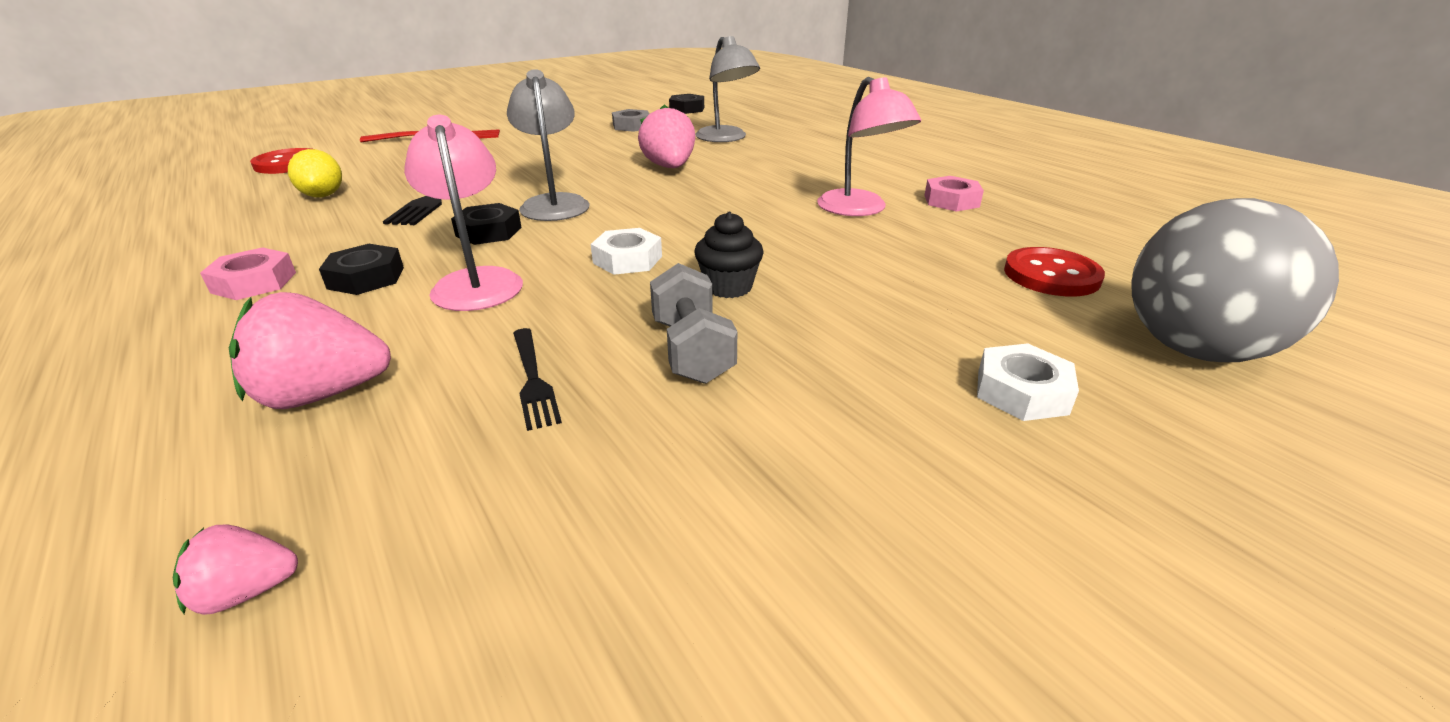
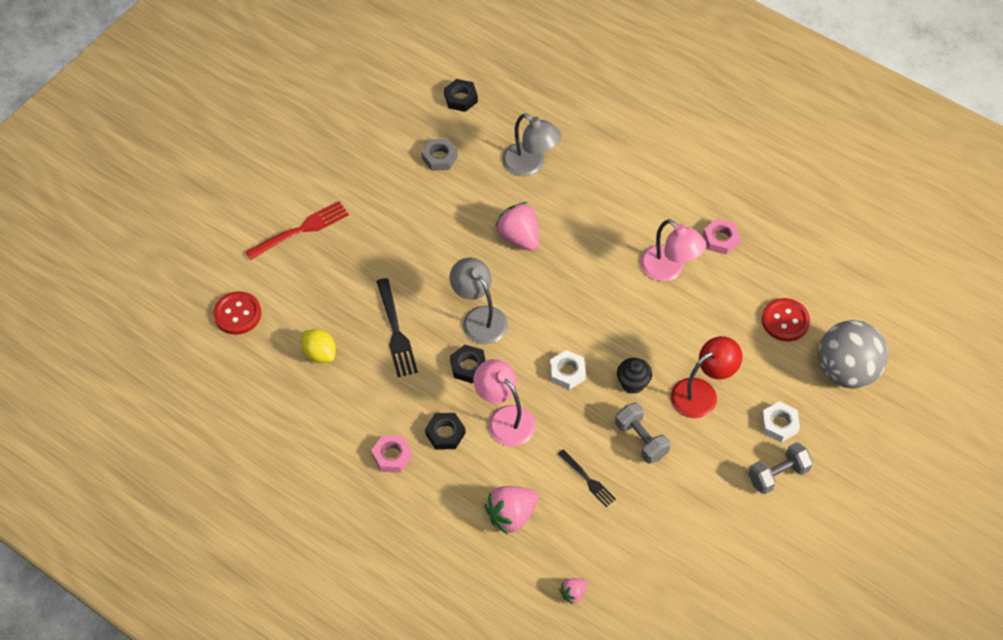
camera: 20 degrees left, 25 degrees up
none -> red lamp [671,336,743,418]
none -> grey dumbbell [748,442,813,494]

